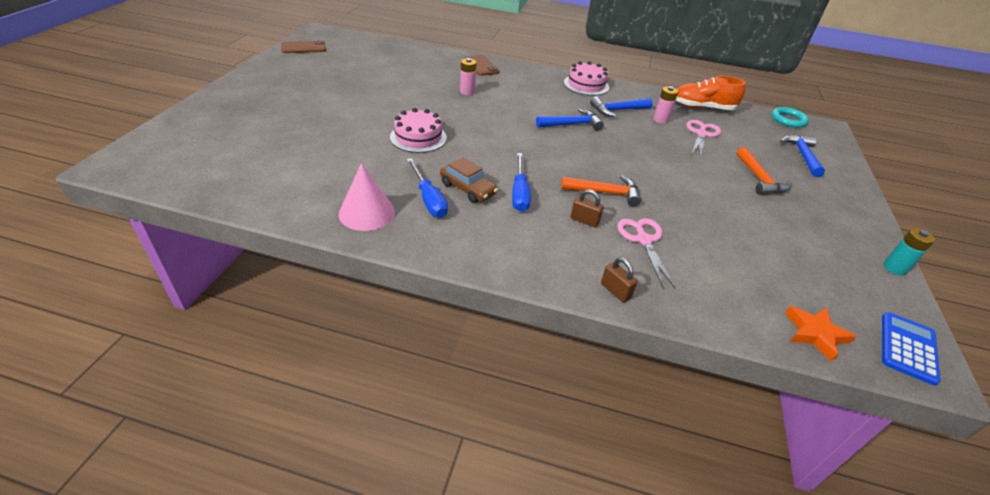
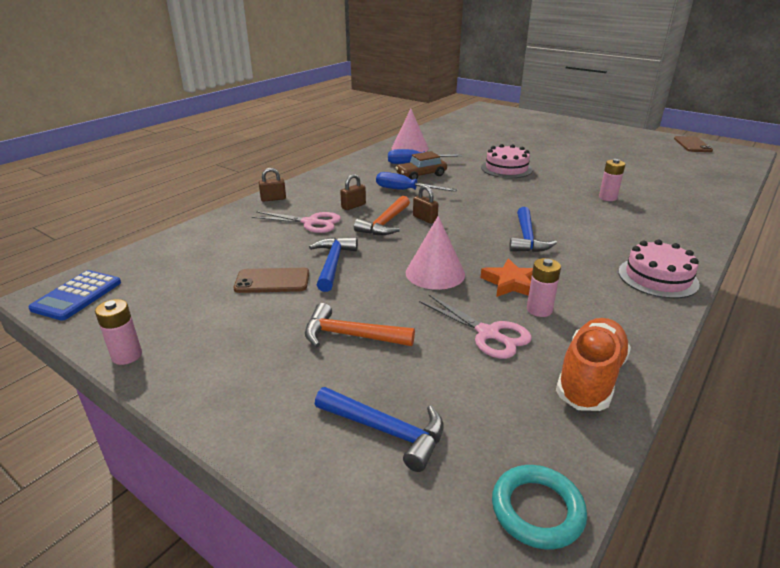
camera: 115 degrees right, 10 degrees down
brown phone [464,55,499,76] -> brown phone moved to [234,268,309,293]
blue hammer [590,96,653,117] -> blue hammer moved to [309,237,358,292]
orange star [785,306,856,362] -> orange star moved to [480,258,533,297]
blue calculator [882,312,941,386] -> blue calculator turned 60 degrees clockwise [28,270,121,321]
turquoise battery [884,228,935,275] -> pink battery [95,299,142,365]
none -> pink cone [406,216,465,290]
none -> brown padlock [413,185,438,224]

